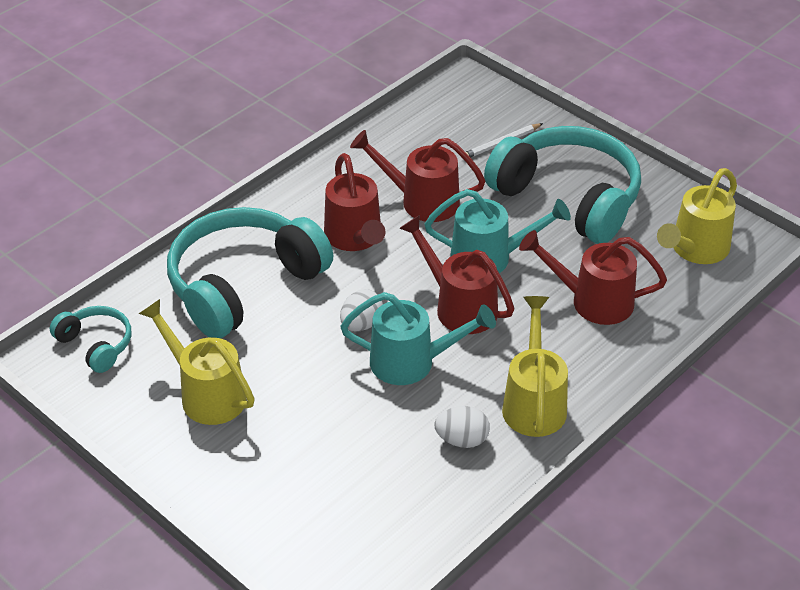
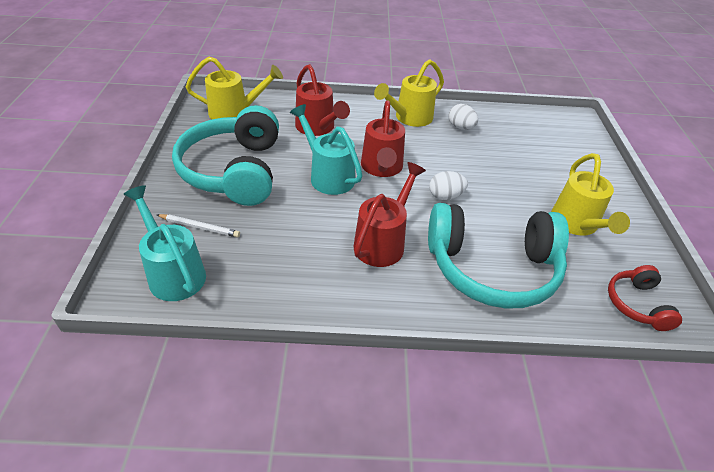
camera: 135 degrees left, 0 degrees up
turquoise headphones [50,306,131,373] -> red headphones [608,265,682,331]
turquoise watering can [340,292,496,385] -> turquoise watering can moved to [123,185,206,301]
red watering can [350,130,485,222] -> none

